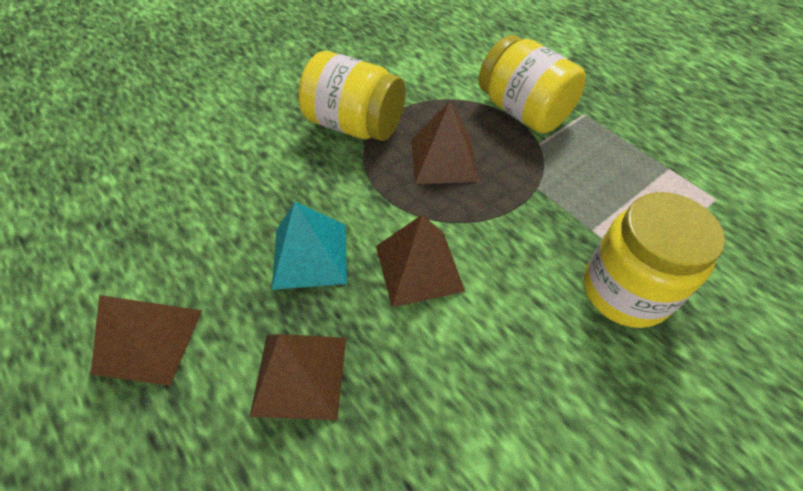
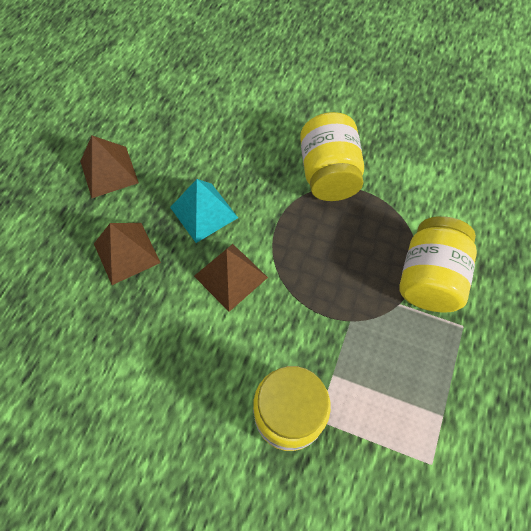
camera: 60 degrees right, 10 degrees up
brown pyramid [412,101,479,184] -> none

